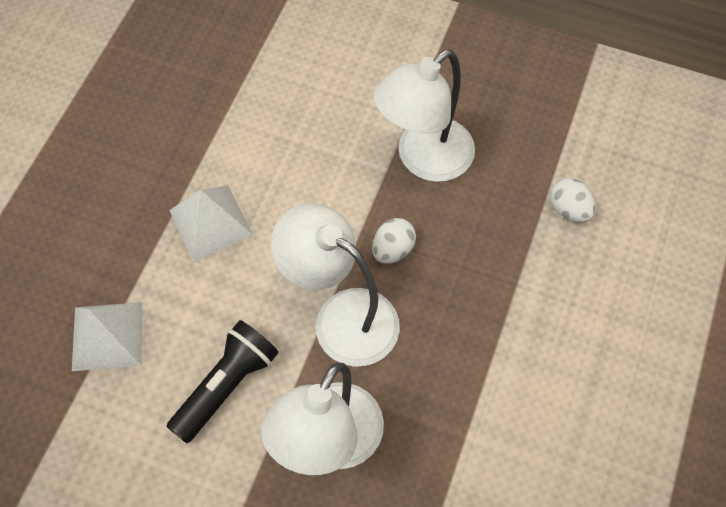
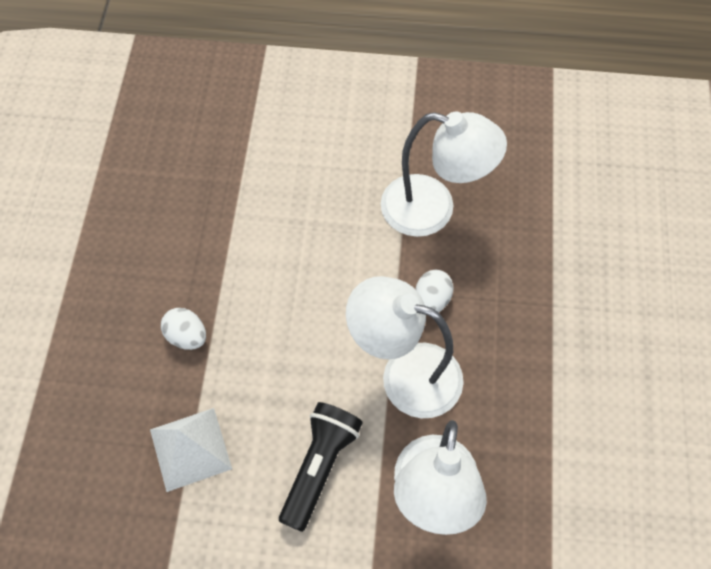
camera: 15 degrees left, 0 degrees up
white pyramid [169,185,253,262] -> none
white lamp [373,49,475,182] -> white lamp turned 105 degrees counterclockwise [381,111,507,237]
white egg [550,178,596,222] -> white egg moved to [161,308,206,350]

